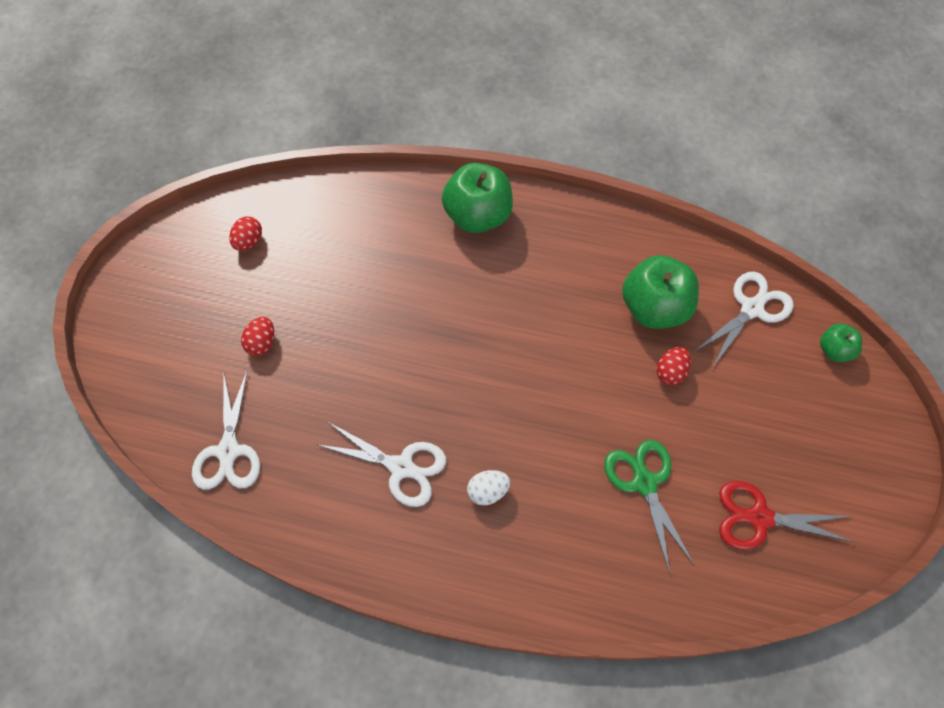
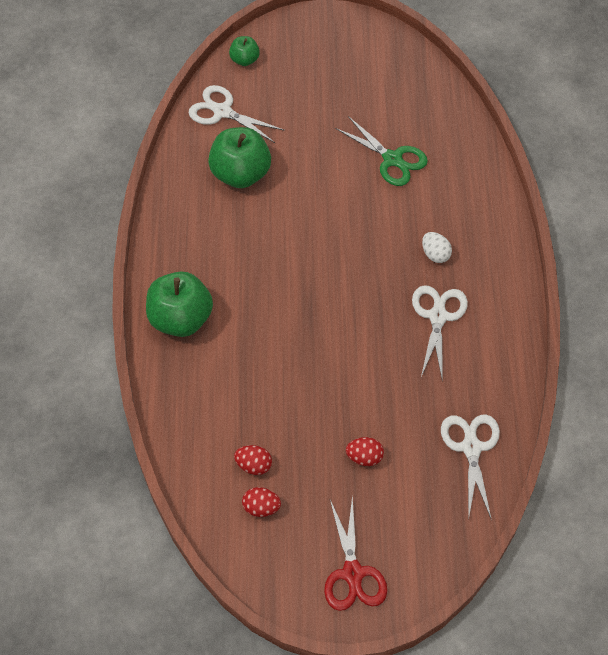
camera: 105 degrees left, 5 degrees down
white scissors [192,369,260,490] -> white scissors turned 75 degrees counterclockwise [441,414,500,521]
green scissors [604,440,694,573] -> green scissors turned 105 degrees counterclockwise [335,116,428,186]
red egg [657,347,691,385] -> red egg moved to [234,445,272,475]
red scissors [720,481,854,550] -> red scissors moved to [324,496,387,611]

